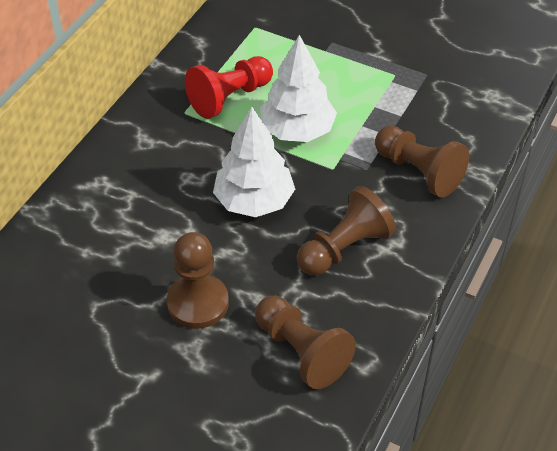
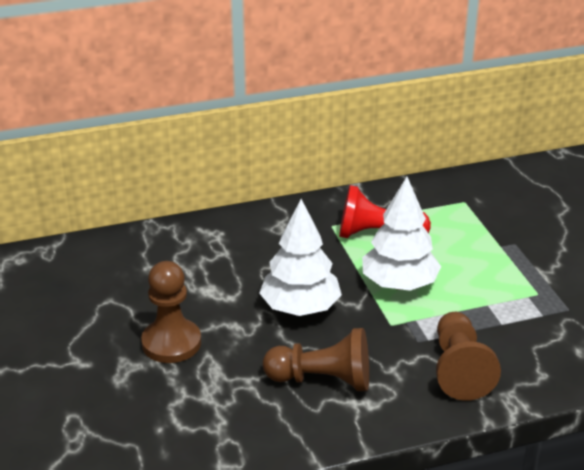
camera: 45 degrees right, 15 degrees down
brown pawn [255,296,356,389] -> none

